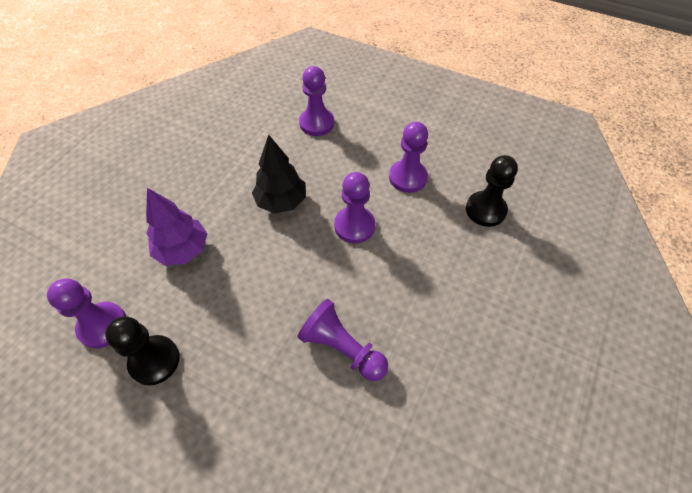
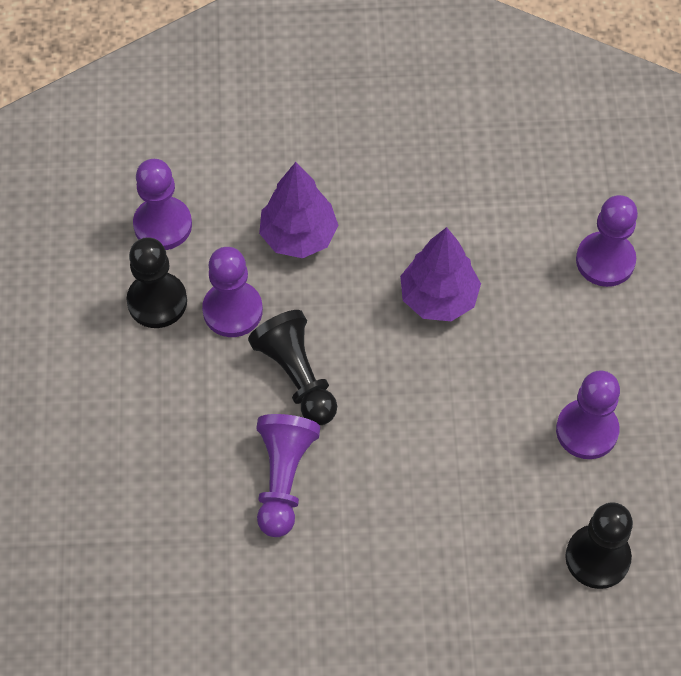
camera: 60 degrees right, 5 degrees up
black tree [252,135,306,214] -> purple tree [400,227,481,321]
purple pawn [334,172,376,243] -> purple pawn moved to [202,247,263,337]
none -> black pawn [248,310,337,425]

